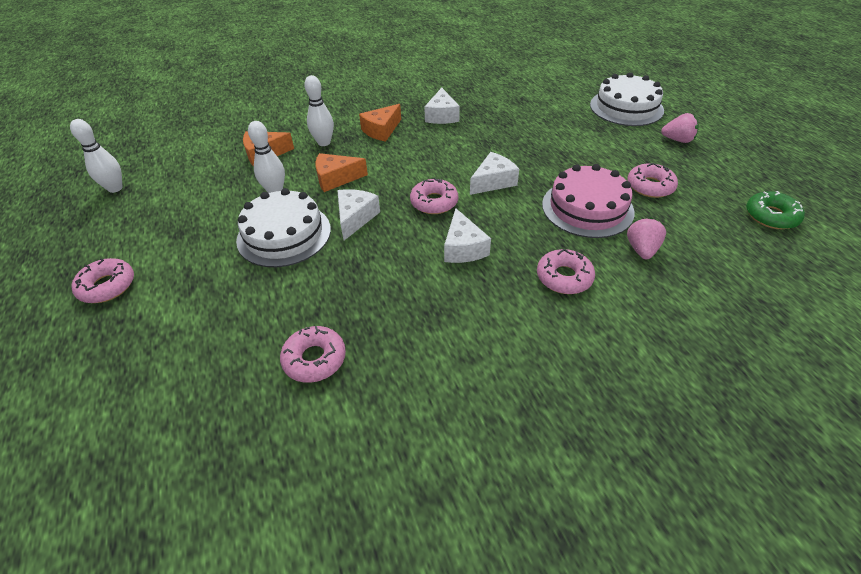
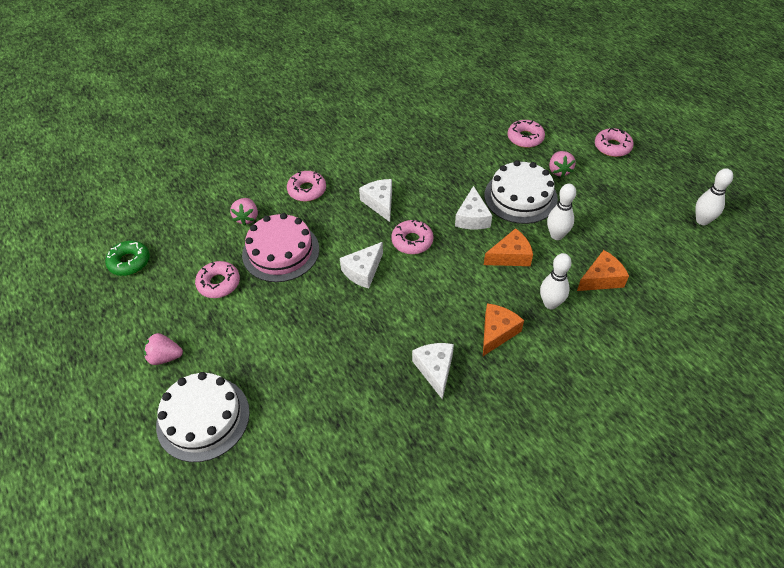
camera: 170 degrees right, 5 degrees up
pink donut [280,326,346,383] -> pink donut moved to [508,120,545,148]
none -> pink strawberry [549,151,576,178]

